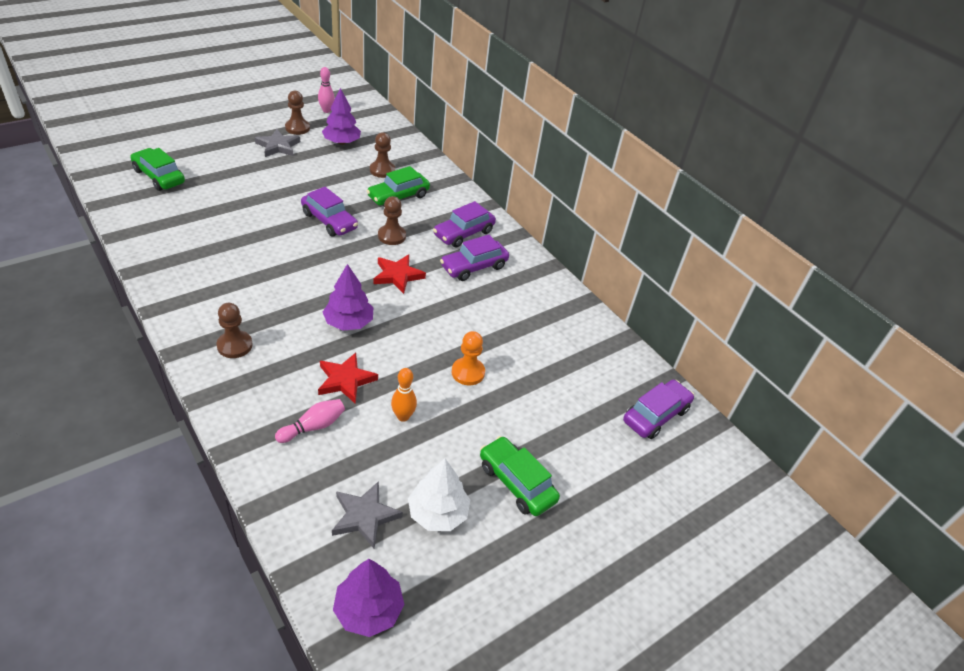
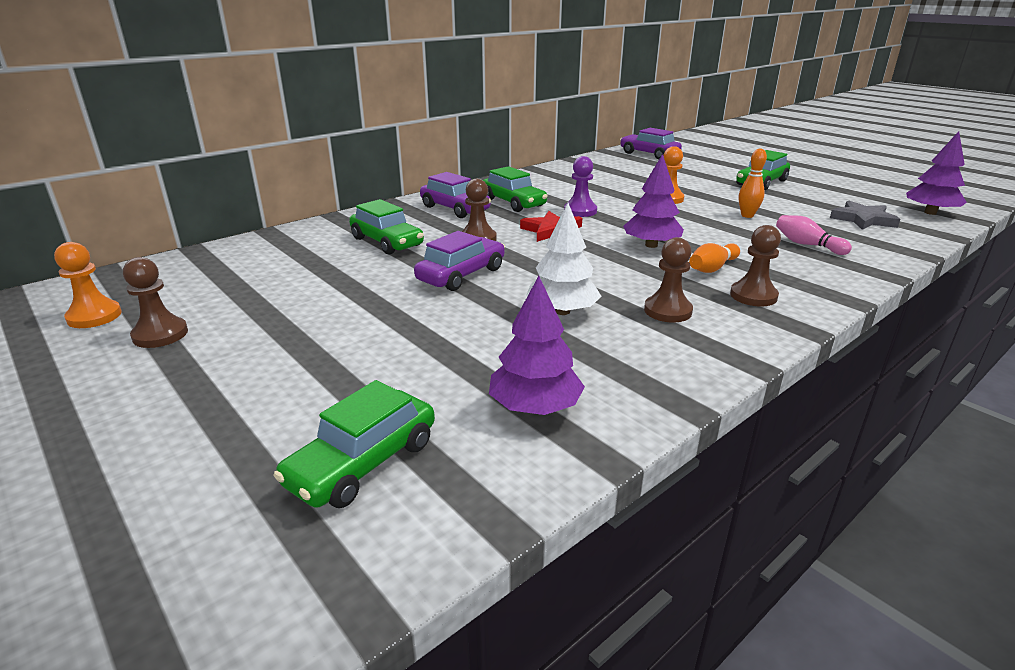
camera: 90 degrees left, 15 degrees down
grey star [255,129,300,157] -> none
pink bowling pin [318,67,335,113] -> orange pawn [54,242,122,328]
red star [318,353,378,404] -> none
purple tree [322,88,361,145] -> purple tree moved to [489,276,585,415]
brown pawn [370,132,395,178] -> brown pawn moved to [644,237,693,322]
white tree [408,459,470,531] -> white tree moved to [526,203,602,315]
purple car [440,235,509,281] -> green car [483,166,548,212]
none -> purple pawn [564,156,597,217]
none -> orange bowling pin [689,243,740,273]

